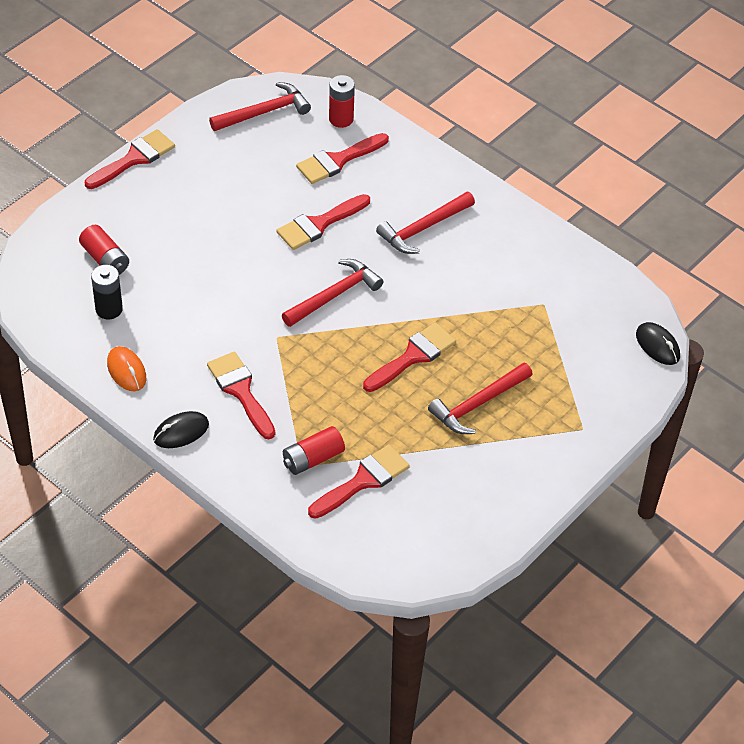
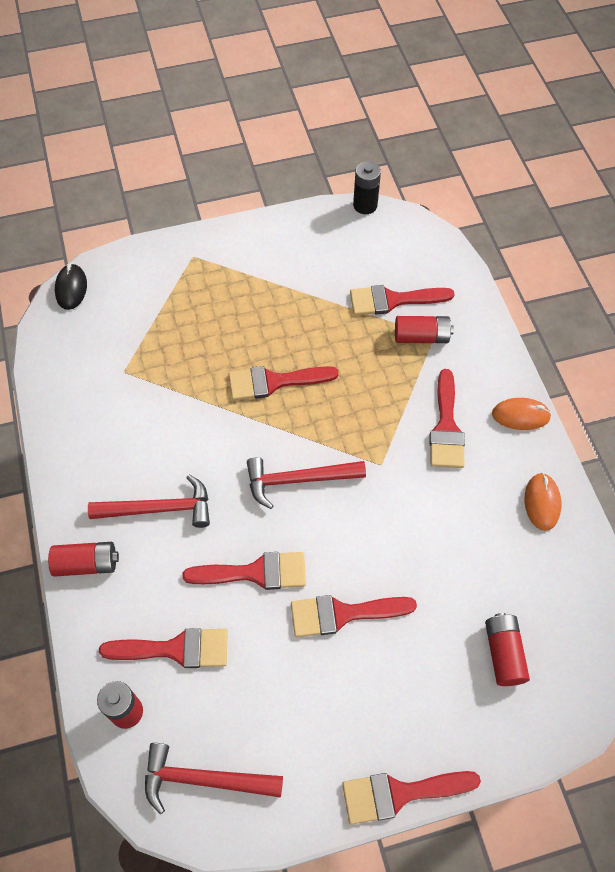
camera: 145 degrees left, 10 degrees up
black battery [91,265,123,319] -> black battery moved to [353,162,381,214]
black mouse [153,411,209,448] -> orange mouse [492,398,551,430]
red hammer [428,362,533,434] -> none
none -> red battery [48,542,119,577]
none -> red brush [291,595,417,637]

